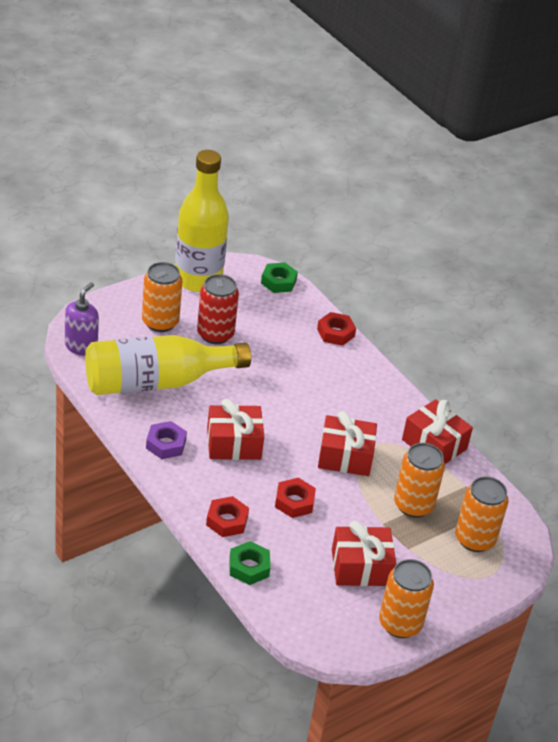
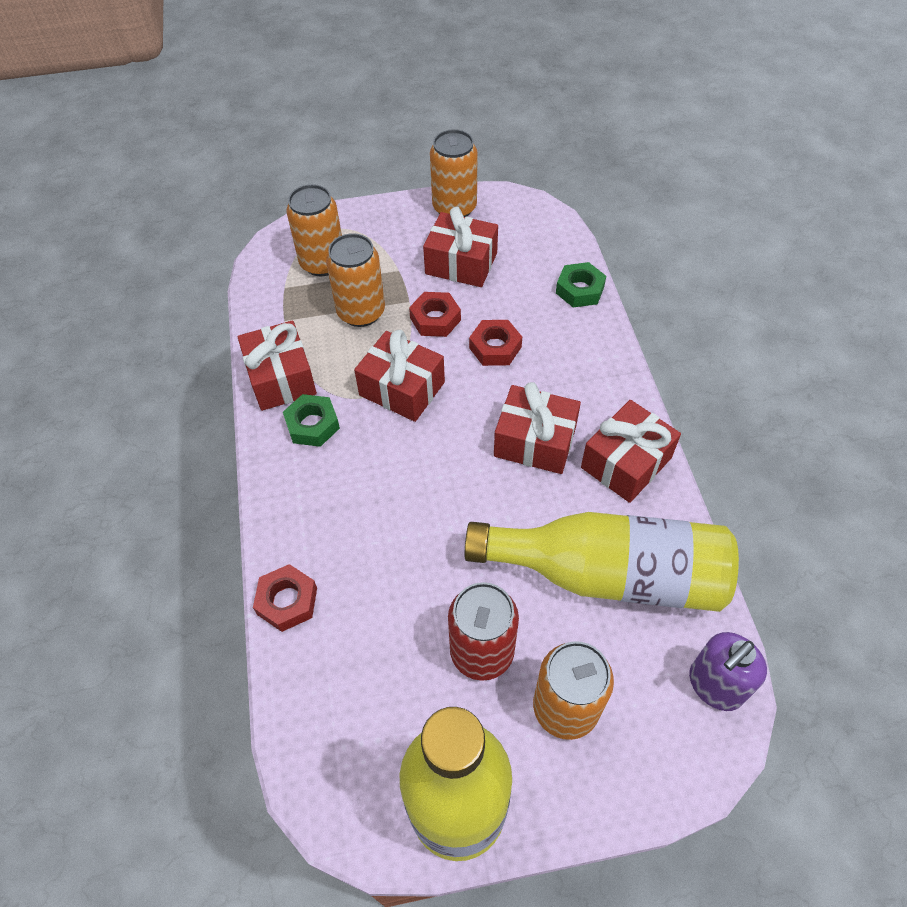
camera: 150 degrees left, 15 degrees up
purple nut [146,421,187,459] -> red gift [581,400,681,503]
red nut [206,496,249,537] -> red nut moved to [409,292,461,337]
green nut [261,262,298,293] -> green nut moved to [283,394,340,447]

